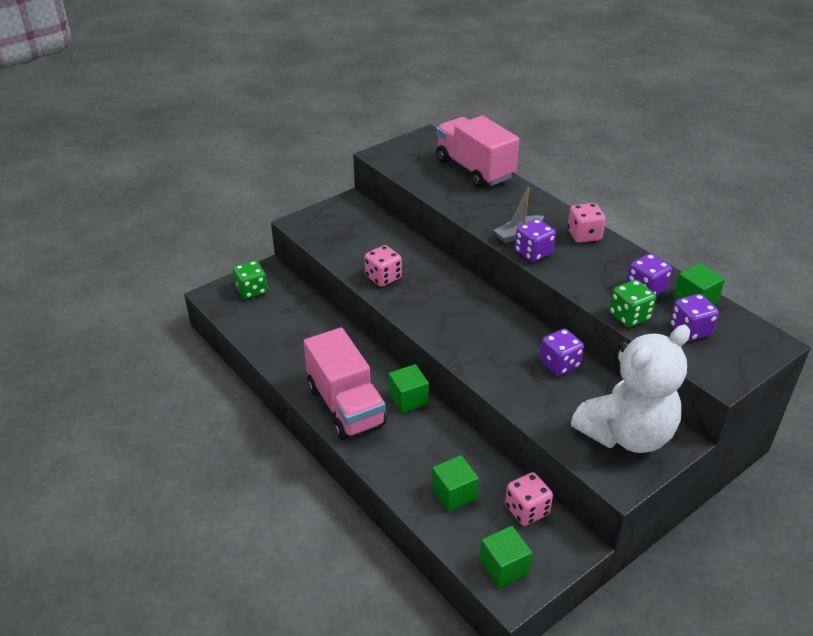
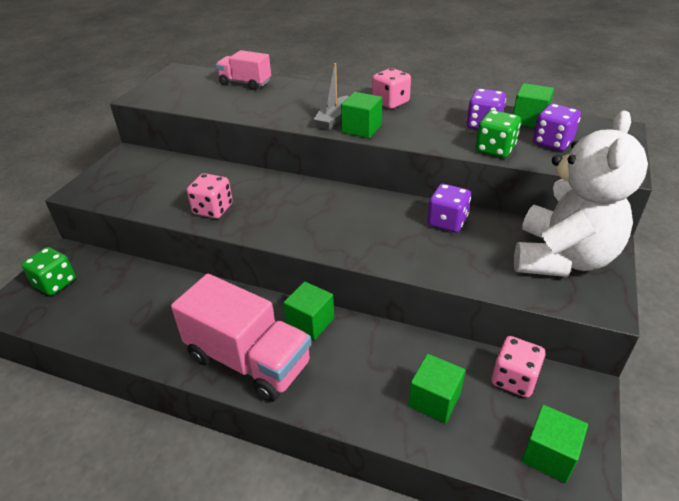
camera: 30 degrees left, 0 degrees up
pink truck [436,115,519,188] -> pink truck [216,50,271,90], size x0.57
purple dice [515,219,556,262] -> green cube [341,92,382,138]

